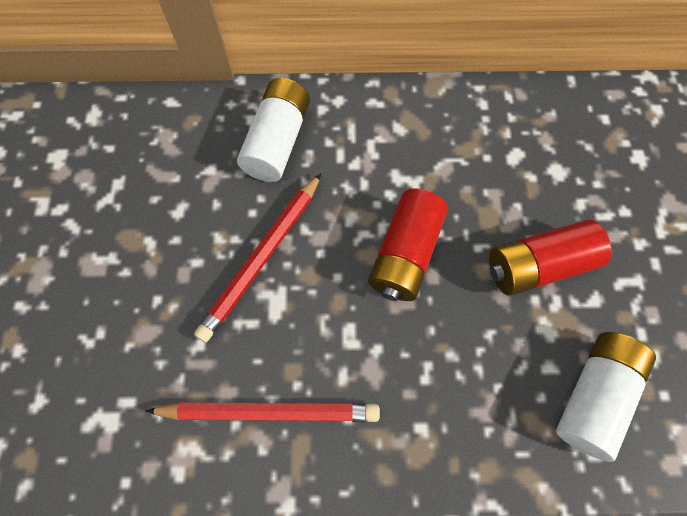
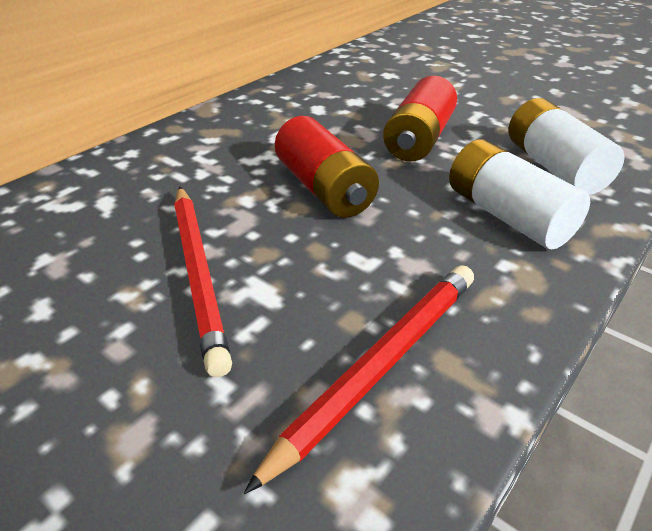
camera: 50 degrees left, 30 degrees down
white battery [237,78,310,182] -> white battery moved to [449,139,590,249]

